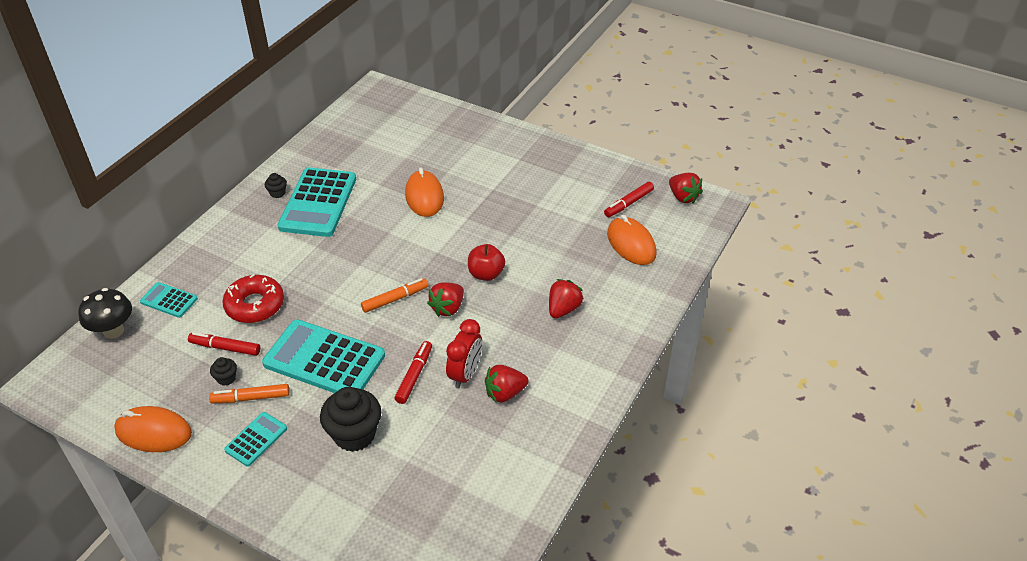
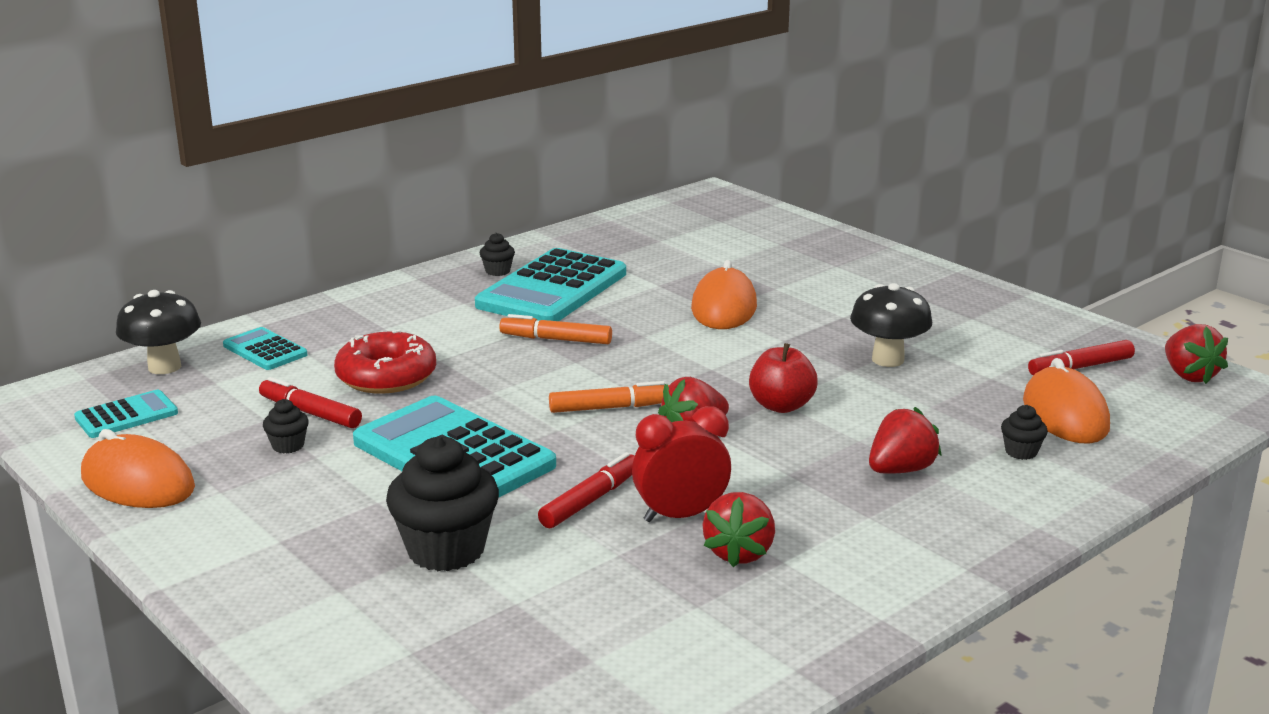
camera: 20 degrees right, 20 degrees down
orange marker [209,384,290,403] -> orange marker moved to [499,314,612,344]
turquoise calculator [224,412,287,467] -> turquoise calculator moved to [74,390,178,438]
red clock [446,319,482,389] -> red clock turned 150 degrees counterclockwise [632,406,731,522]
red strawberry [485,365,528,403] -> red strawberry turned 75 degrees counterclockwise [702,492,775,567]
none -> black mushroom [850,283,932,367]
none -> black cupcake [1001,405,1048,460]

